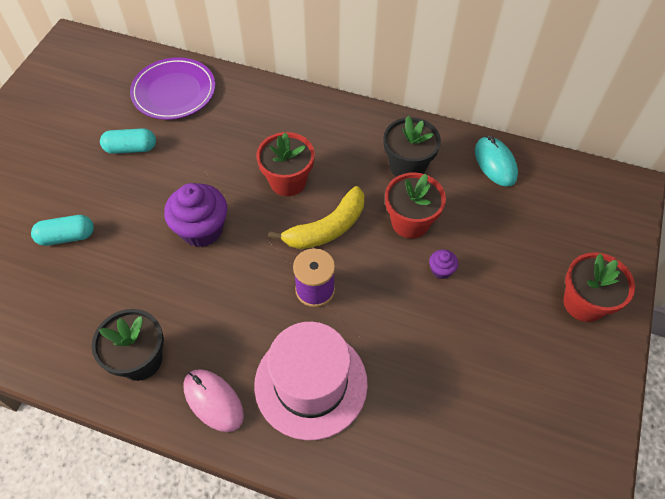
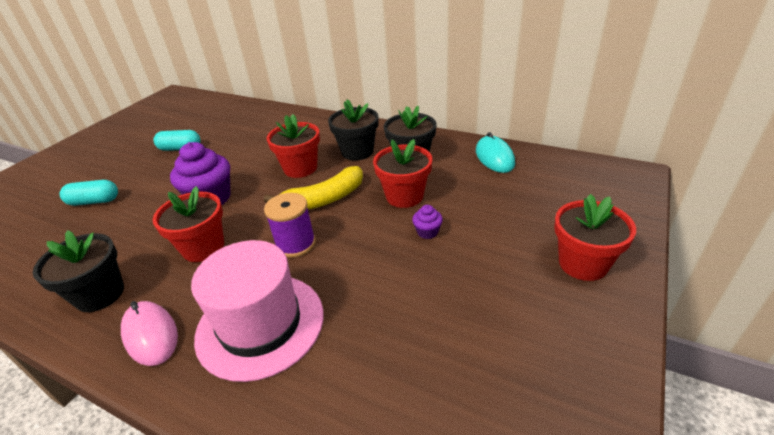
camera: 10 degrees right, 20 degrees down
purple plate [130,57,215,120] -> none
none -> red flower pot [153,186,224,262]
none -> black flower pot [328,99,379,160]

